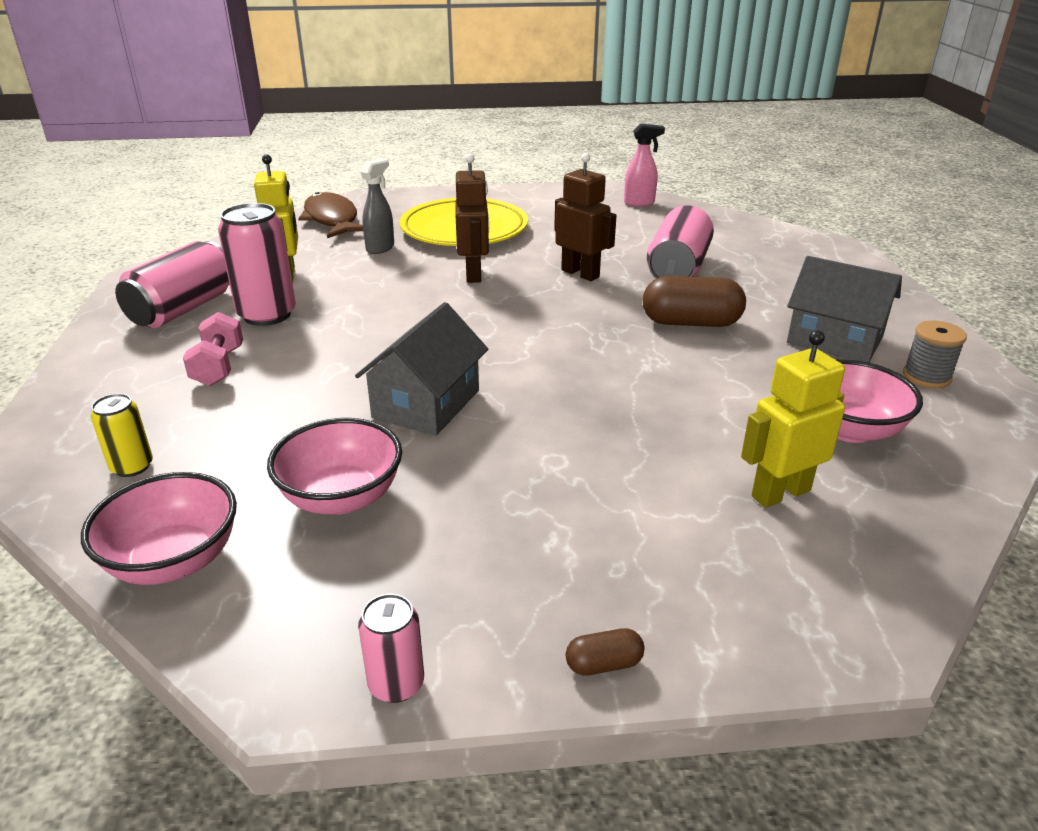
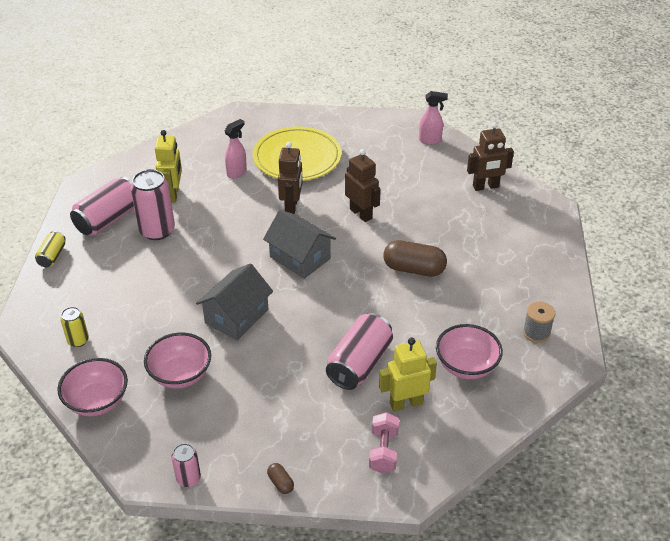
camera: 10 degrees right, 10 degrees up
pink dumbbell [183,312,243,386] -> pink dumbbell moved to [369,412,399,473]
brown fish [298,192,363,238] -> none
grey spray bottle [360,158,394,254] -> pink spray bottle [224,119,247,179]
brown capsule [566,628,644,676] -> brown capsule turned 60 degrees clockwise [267,463,294,494]
pink can [647,205,714,279] -> pink can moved to [326,313,393,390]
grey house [787,256,902,362] -> grey house moved to [263,210,336,279]
none -> yellow can [35,231,66,267]
none -> brown robot [467,122,514,191]

